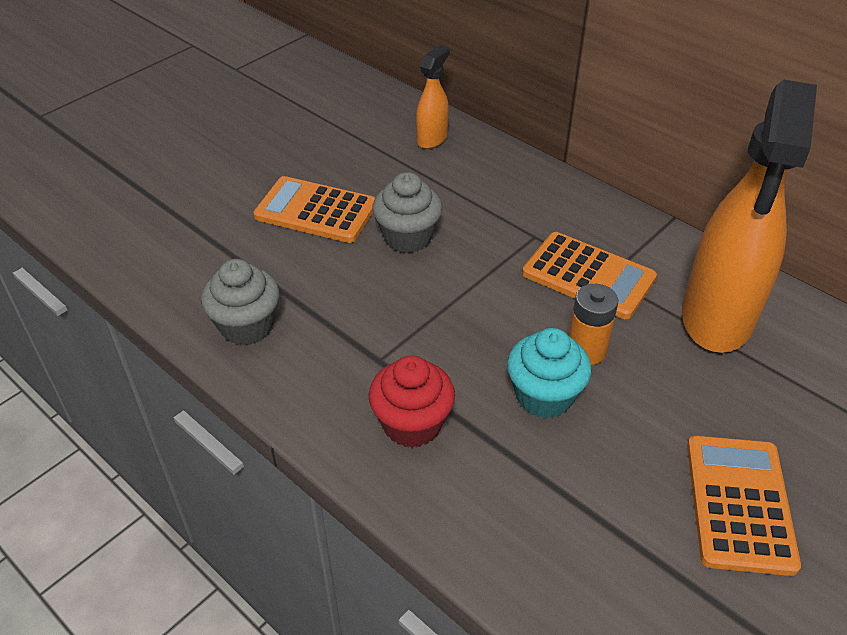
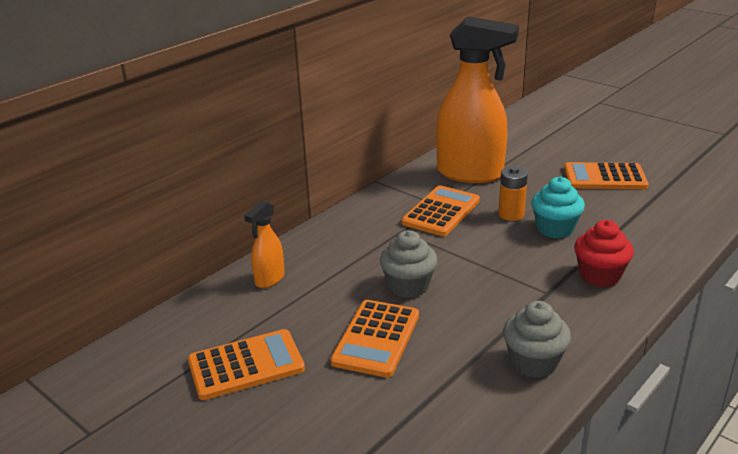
camera: 90 degrees left, 15 degrees down
orange spray bottle [416,45,450,149] -> orange spray bottle turned 90 degrees counterclockwise [244,201,285,288]
none -> orange calculator [188,329,305,400]

